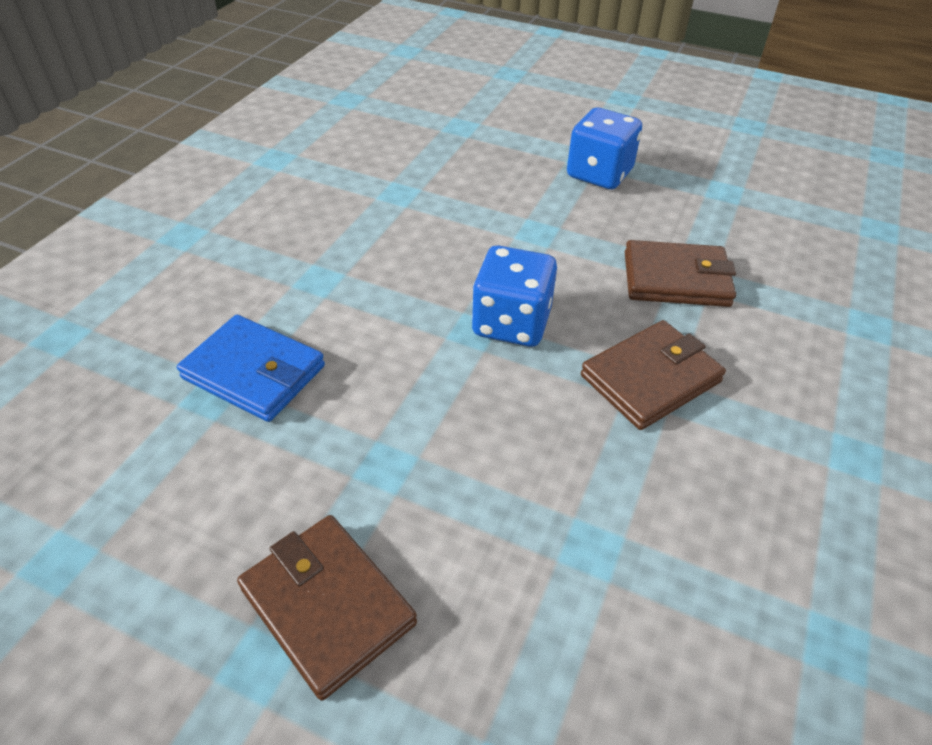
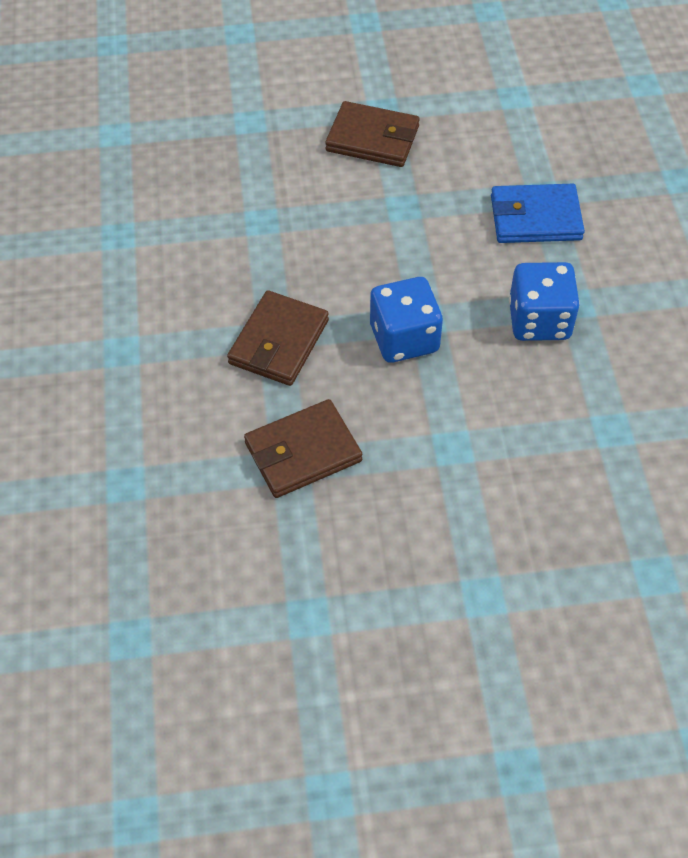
camera: 150 degrees right, 10 degrees up
blue dice [567,108,642,189] -> blue dice moved to [509,262,580,341]

